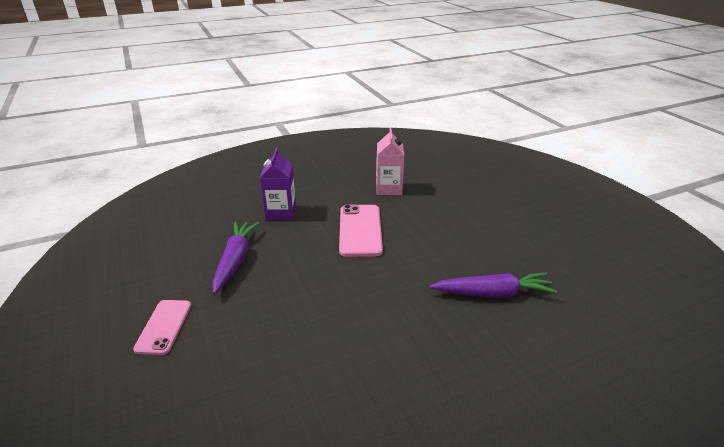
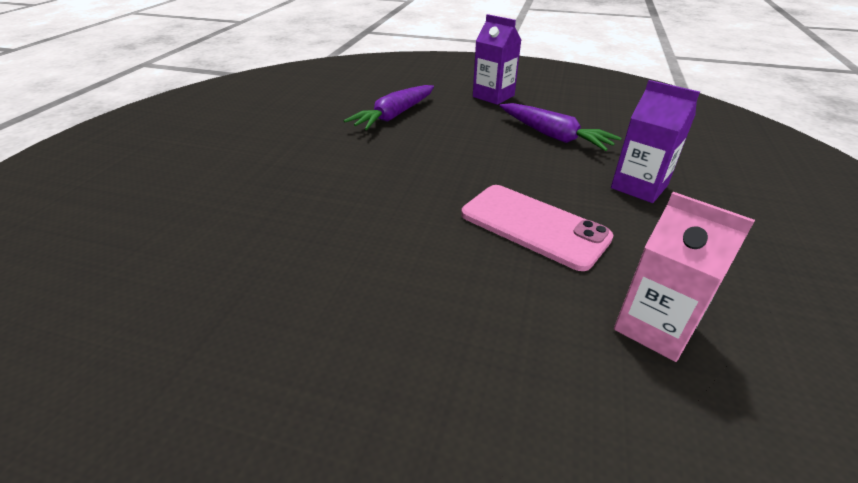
camera: 130 degrees right, 5 degrees up
pink phone [133,300,191,355] -> purple carton [473,14,521,105]
purple carrot [429,272,557,298] -> purple carrot moved to [344,85,434,130]

